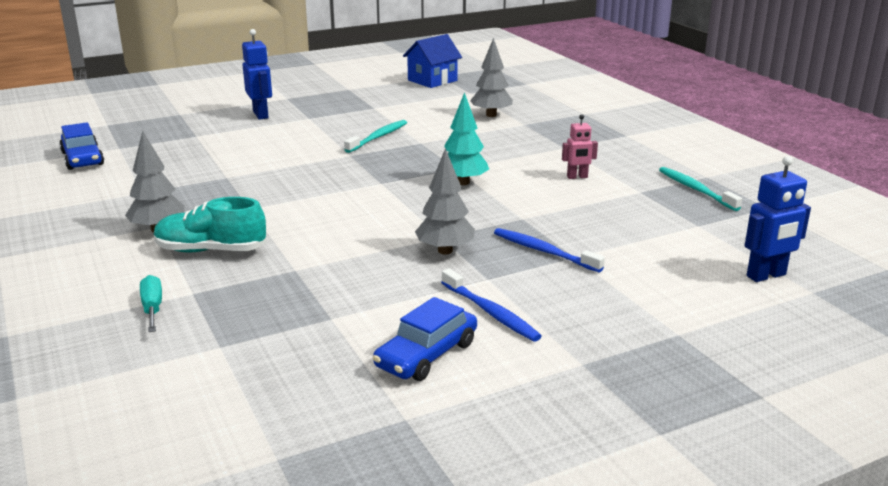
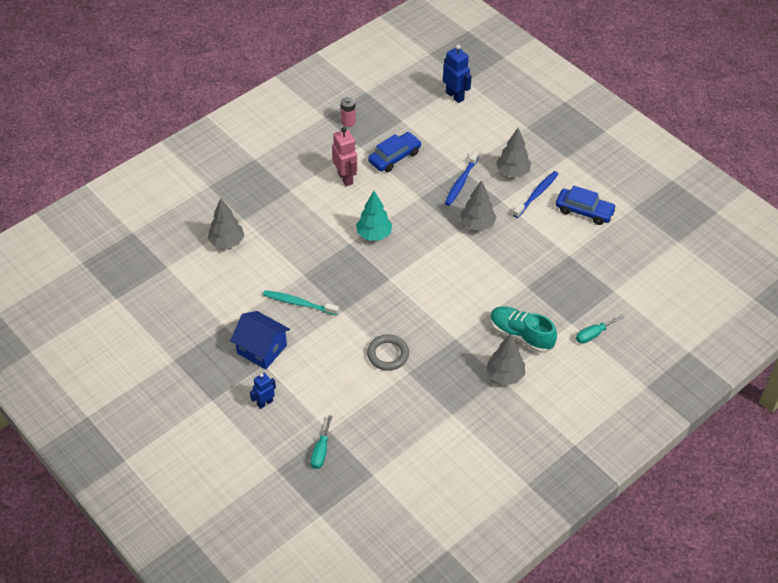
camera: 105 degrees left, 25 degrees up
blue car [60,122,104,170] -> blue car moved to [368,132,422,172]
turquoise shoe [154,197,267,252] -> turquoise shoe turned 135 degrees clockwise [490,306,557,353]
blue robot [242,29,272,120] -> blue robot [250,373,276,409], size x0.64
blue house [403,34,462,88] -> blue house moved to [230,311,290,370]
pink robot [562,115,598,179] -> pink robot [332,127,357,186], size x1.56
turquoise toothbrush [659,167,742,211] -> pink battery [341,97,356,127]
none -> turquoise screwdriver [311,415,333,469]
none -> grey ring [367,334,409,370]
none -> grey tree [496,128,531,177]

